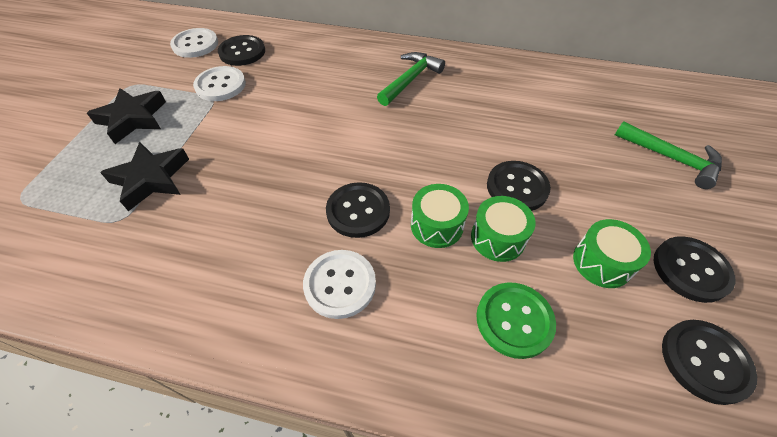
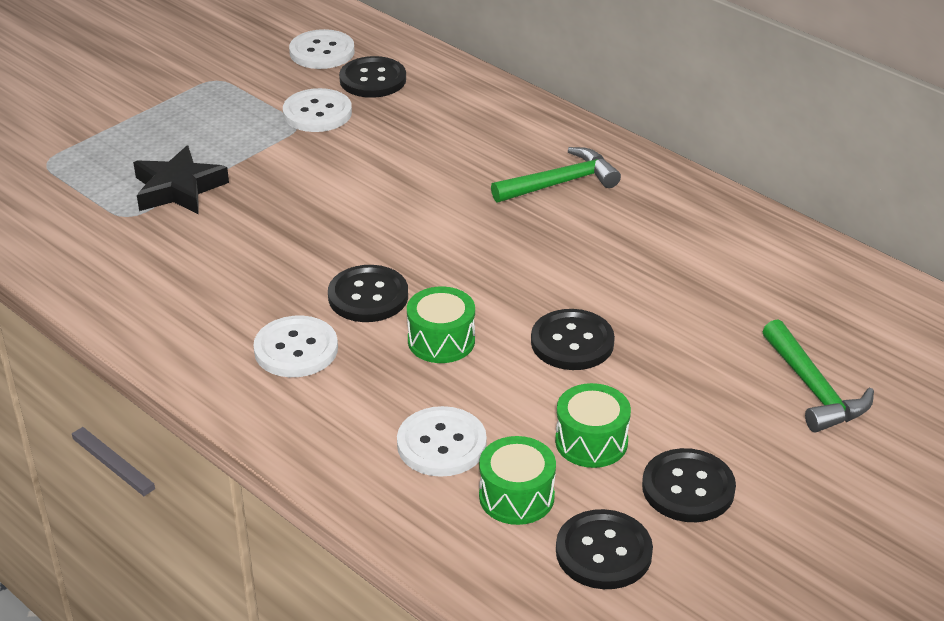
camera: 30 degrees right, 15 degrees down
black star [87,88,166,144] -> none
green drum [471,196,536,262] -> green drum moved to [479,436,556,525]
green button [476,282,556,359] -> white button [397,406,487,477]

